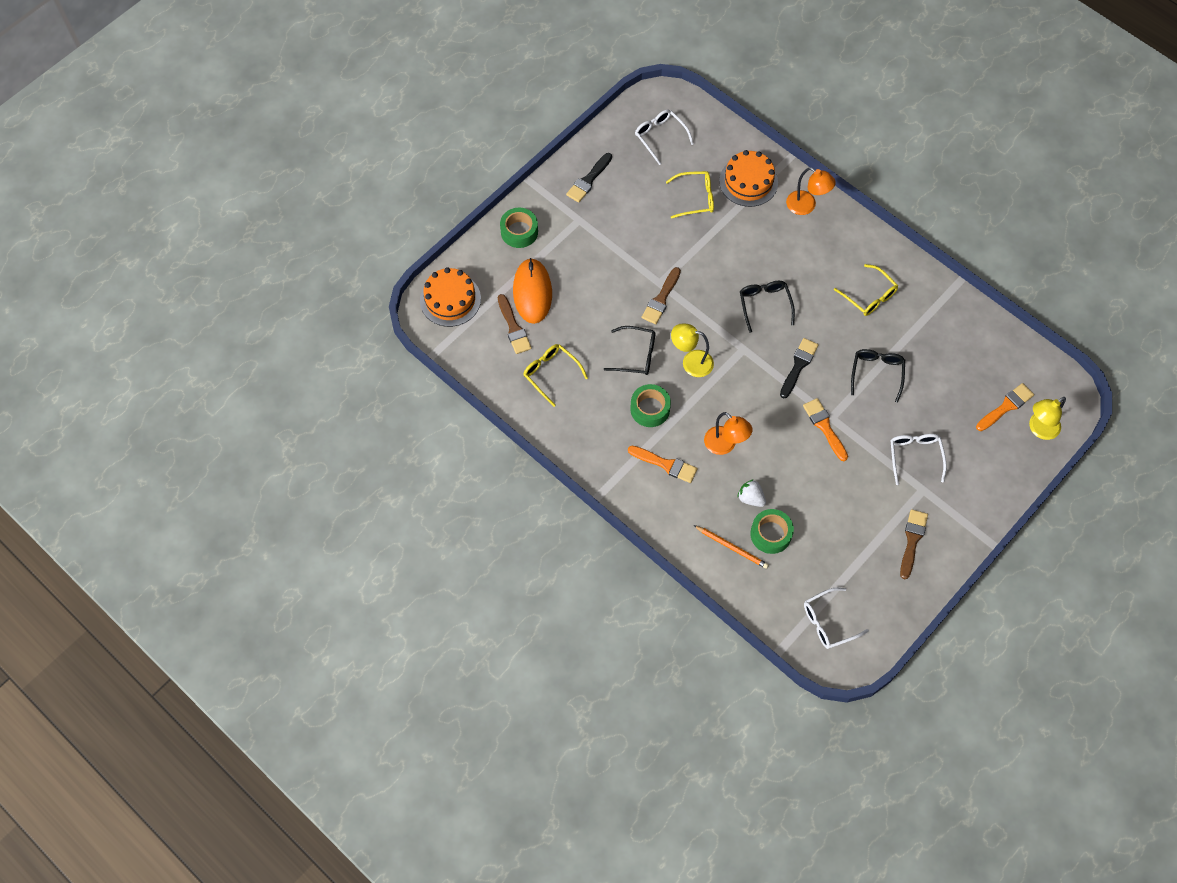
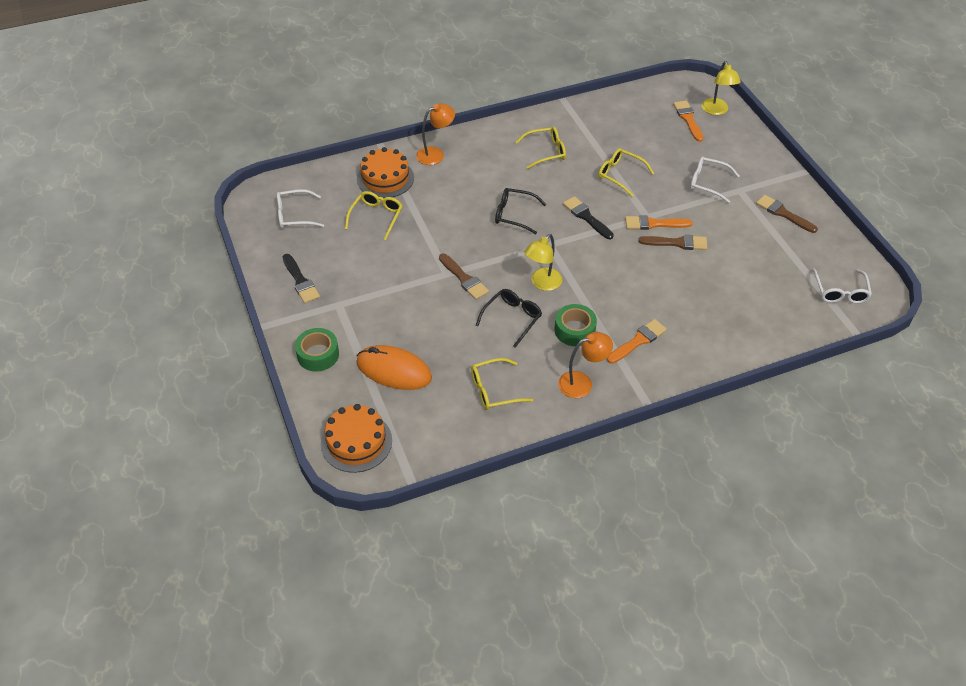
camera: 65 degrees left, 15 degrees down
brown brush [498,294,532,354] -> brown brush moved to [639,235,707,250]
orange pencil [694,525,769,569] -> none
orange lamp [704,412,753,455] -> orange lamp moved to [558,332,613,398]
white strawberry [737,479,766,507] -> none
green tape [750,509,794,554] -> none
black glasses [851,349,905,403] -> yellow glasses [598,148,654,197]

